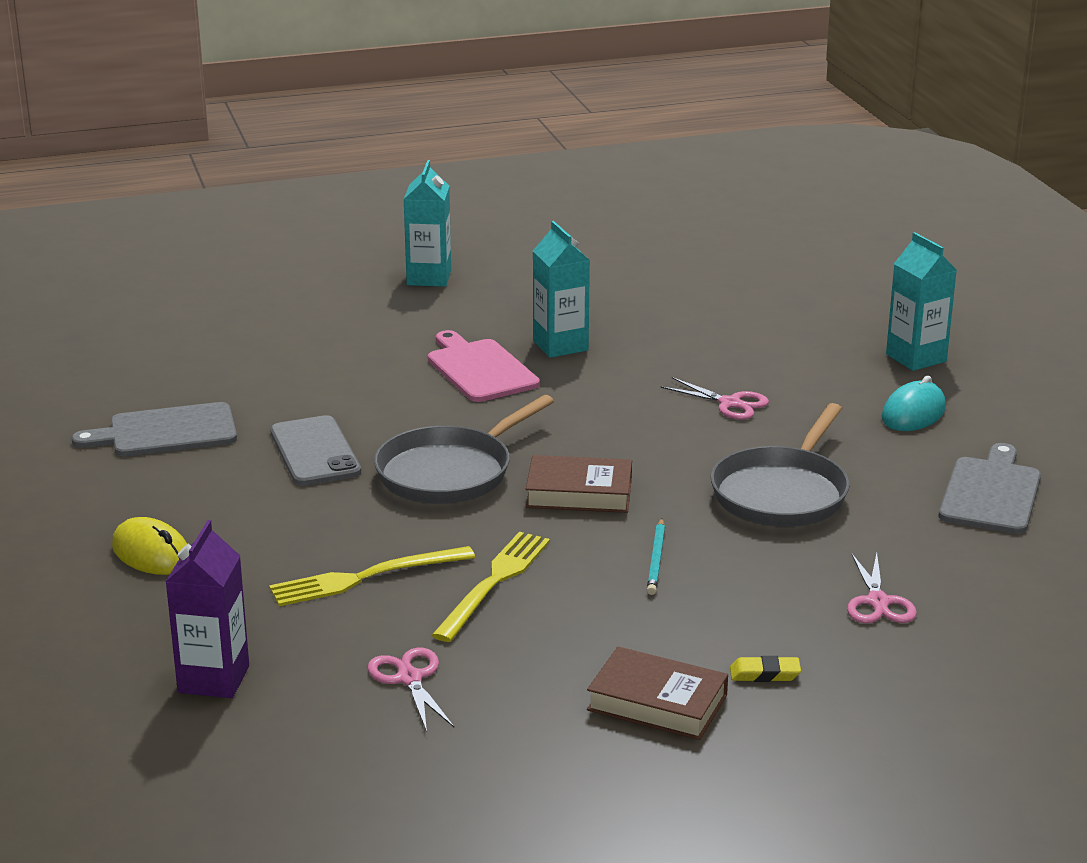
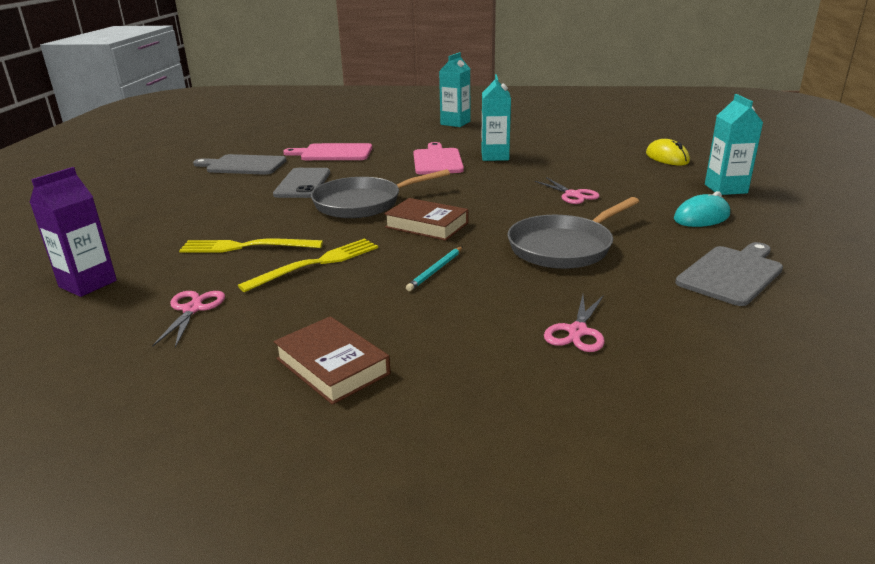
camera: 25 degrees right, 0 degrees up
yellow mouse [112,517,187,575] -> yellow mouse moved to [646,139,690,165]
yellow eraser [730,656,801,682] -> none
none -> pink cutting board [283,143,372,160]

